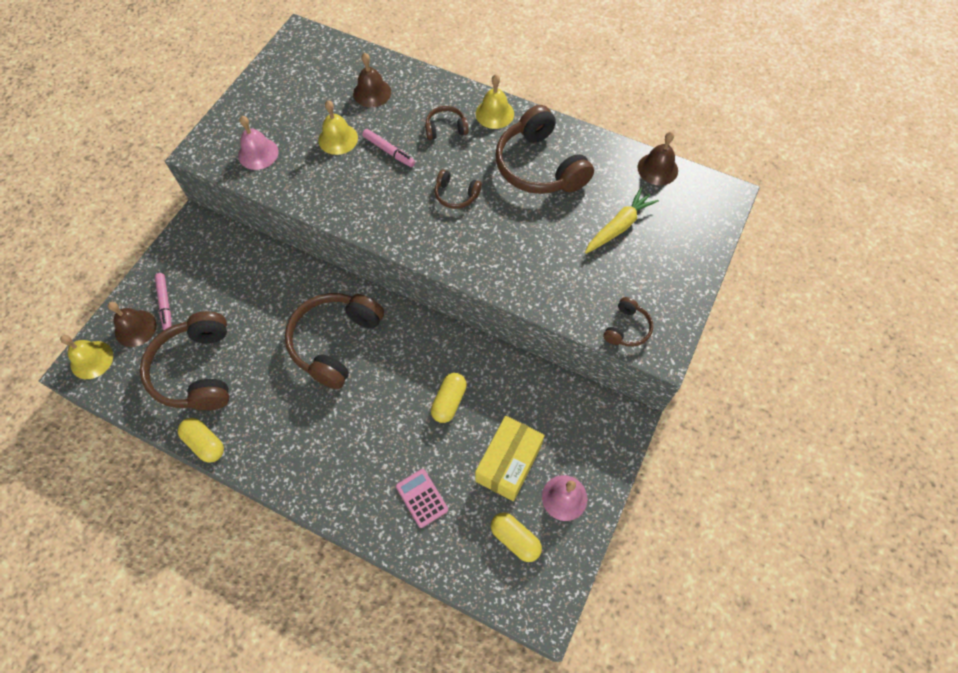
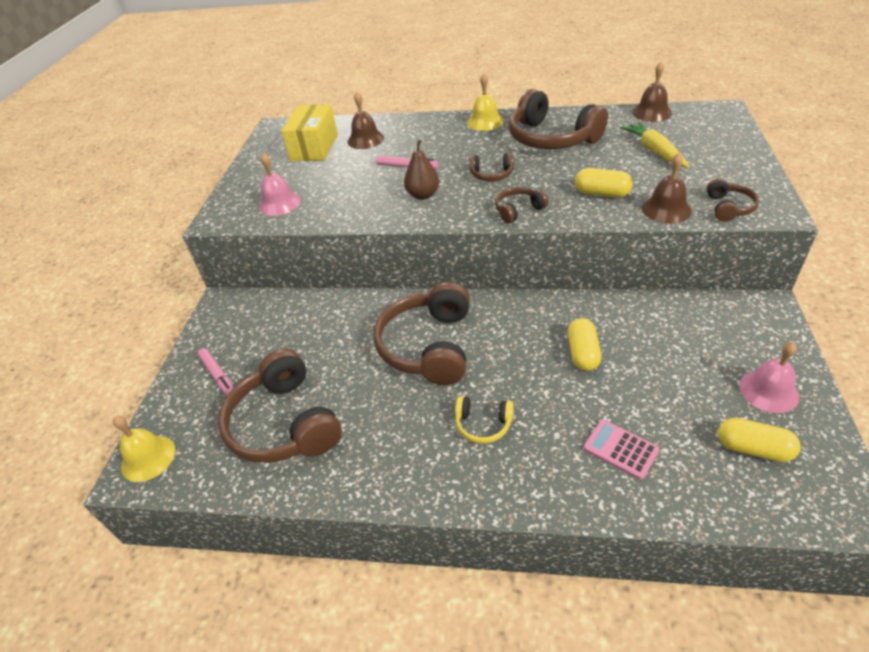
camera: 15 degrees left, 20 degrees down
brown bell [108,302,157,347] -> brown bell moved to [642,153,692,224]
yellow capsule [178,418,224,463] -> yellow capsule moved to [575,168,633,198]
yellow bell [318,101,358,155] -> none
brown headphones [425,106,469,140] -> brown headphones moved to [495,187,549,224]
yellow box [475,416,545,501] -> yellow box moved to [281,105,338,161]
yellow carrot [585,188,659,254] -> yellow carrot turned 45 degrees counterclockwise [620,122,690,168]
none -> brown pear [404,140,439,200]
none -> yellow headphones [455,396,514,443]

